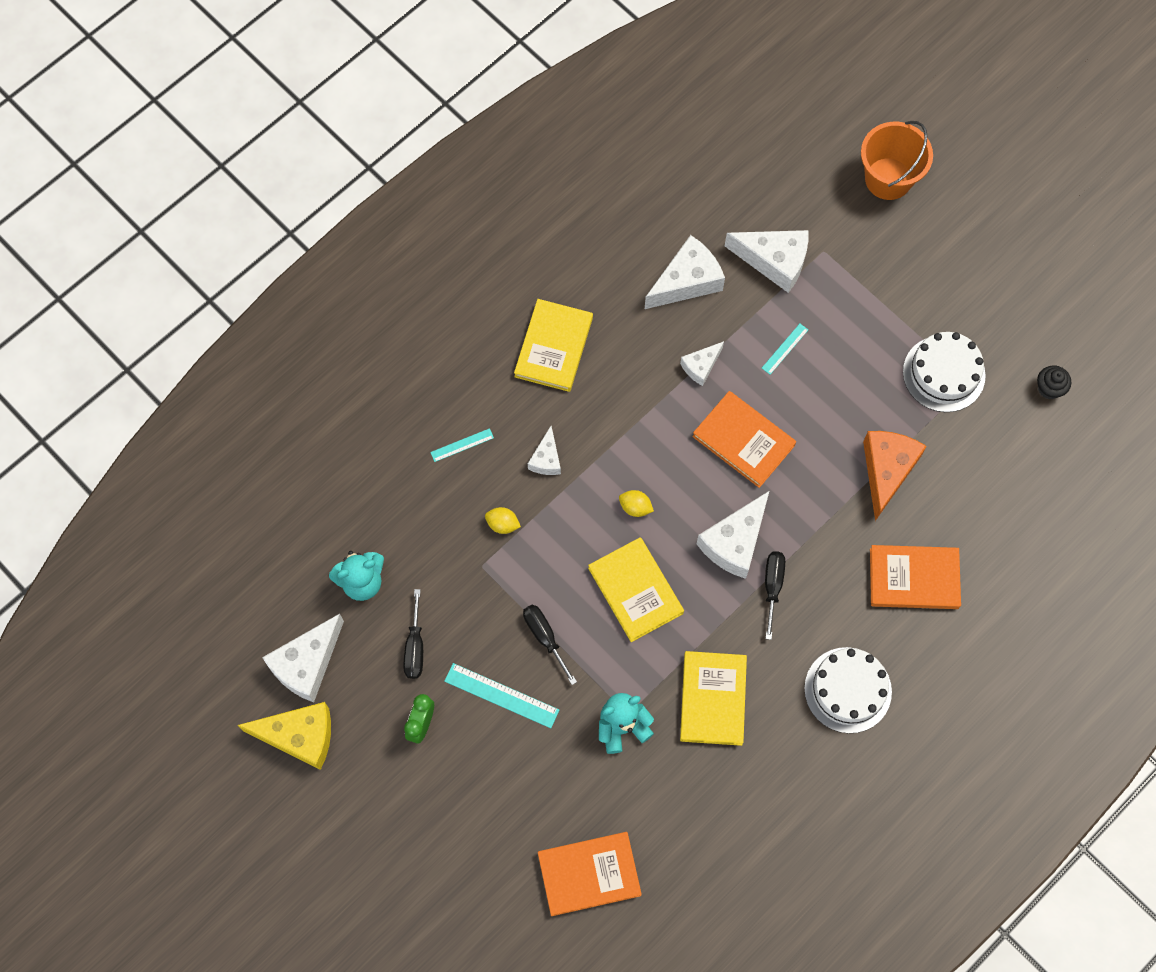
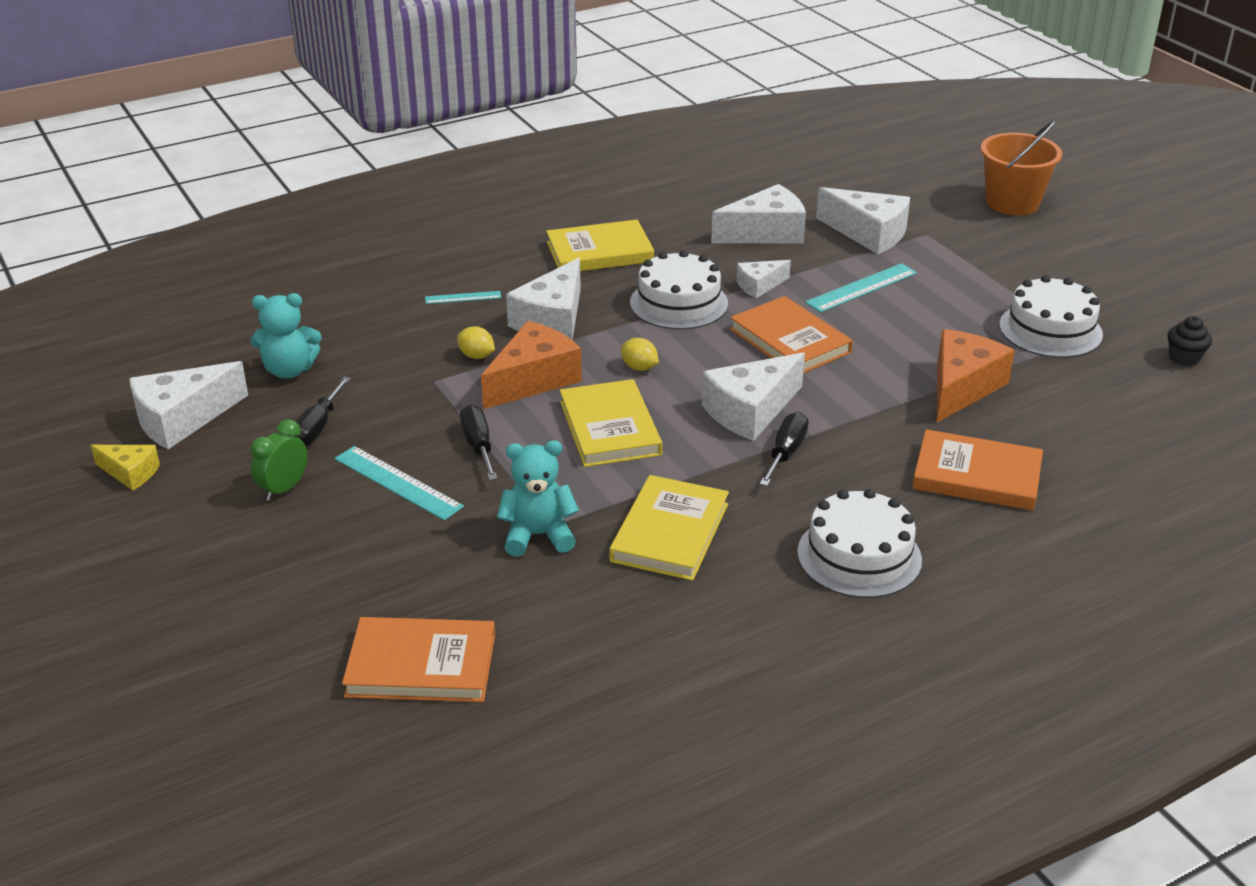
camera: 15 degrees right, 35 degrees down
yellow cheese [238,702,331,770] -> yellow cheese [91,445,160,490], size x0.56
yellow book [514,299,593,392] -> yellow book turned 45 degrees clockwise [546,220,654,271]
white cheese [528,426,561,475] -> white cheese [506,258,581,340], size x1.78
turquoise ruler [762,324,808,375] -> turquoise ruler [805,263,917,312], size x1.75
none -> orange cheese [481,321,582,409]
none -> white cake [630,250,728,330]

